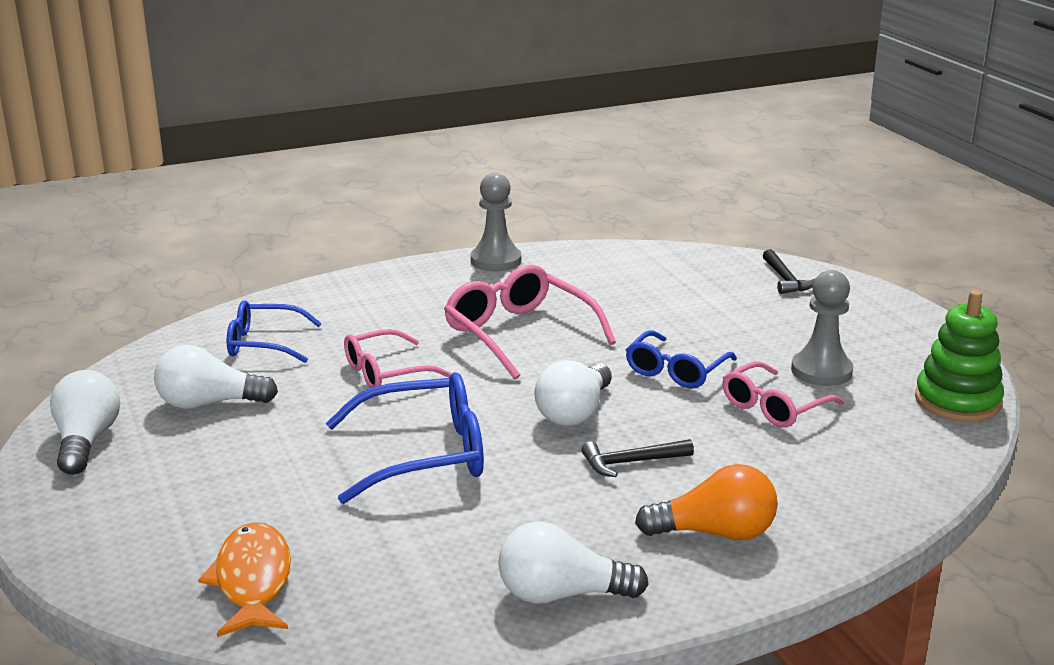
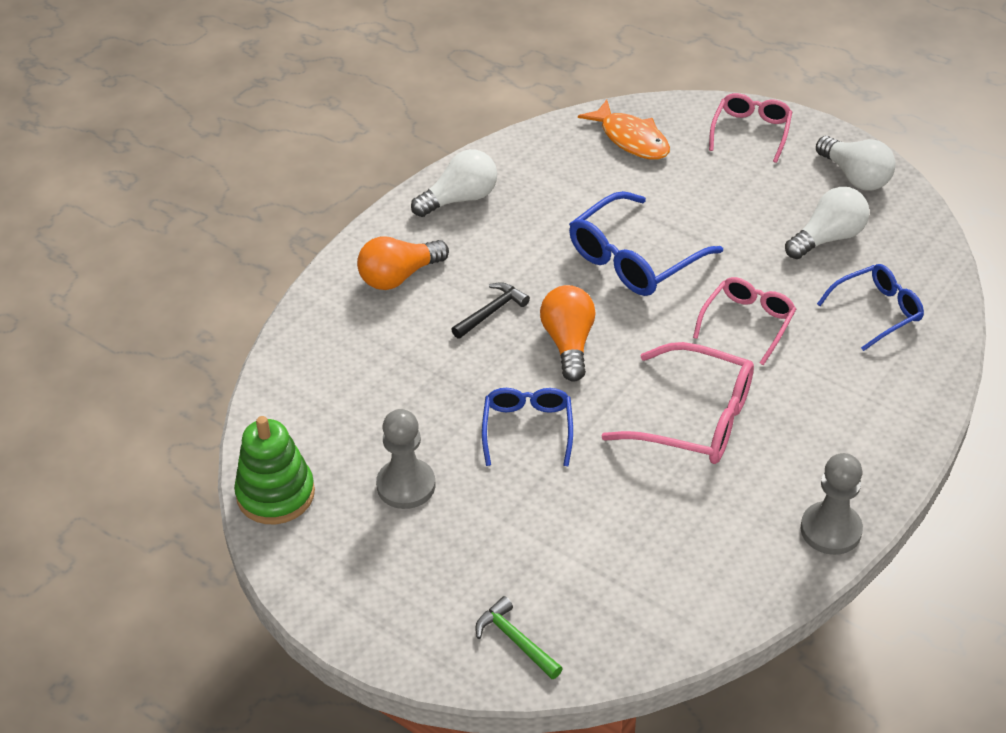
camera: 150 degrees right, 20 degrees up
white light bulb [535,360,612,426] -> orange light bulb [540,285,596,382]
pink glasses [722,361,844,427] -> pink glasses moved to [709,93,792,163]
black hammer [763,249,815,294] -> green hammer [475,596,563,679]

